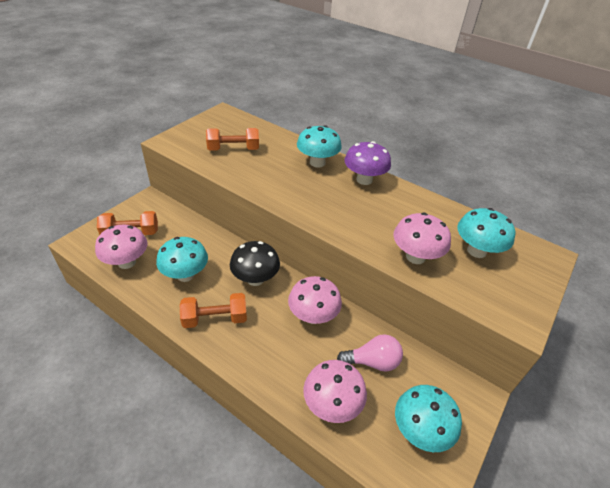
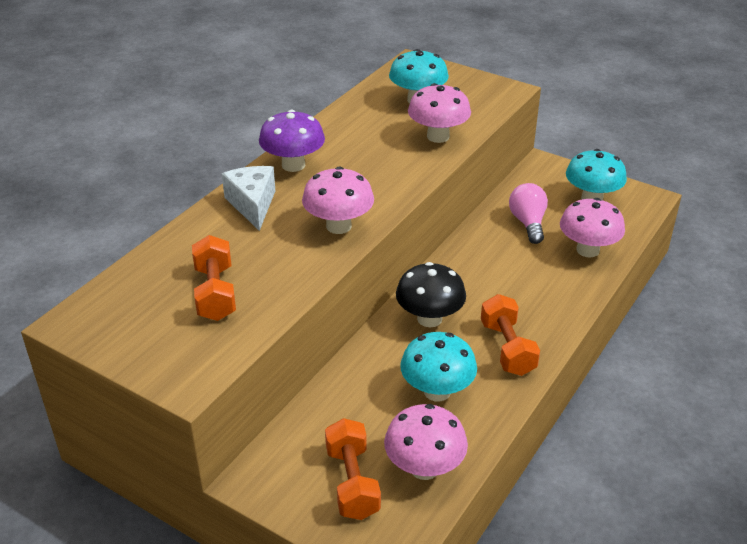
camera: 90 degrees left, 5 degrees down
pink mushroom [288,276,342,324] -> pink mushroom moved to [302,166,374,234]
turquoise mushroom [297,125,342,168] -> white cheese [222,166,275,231]

